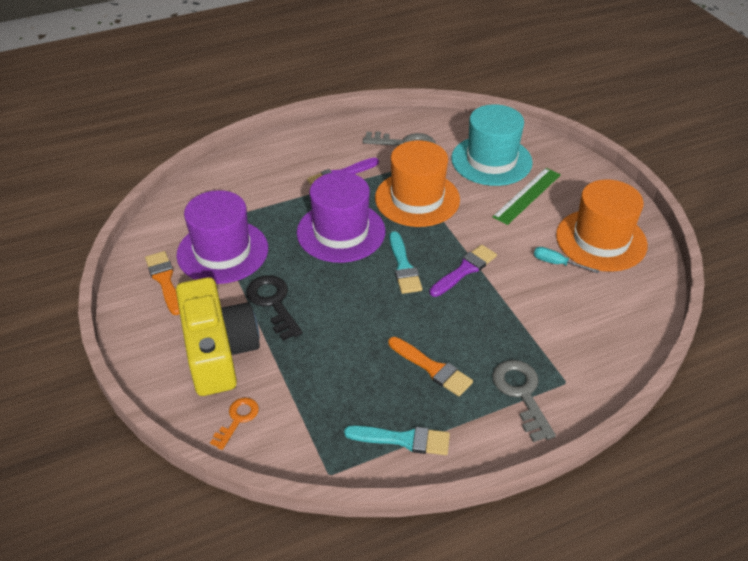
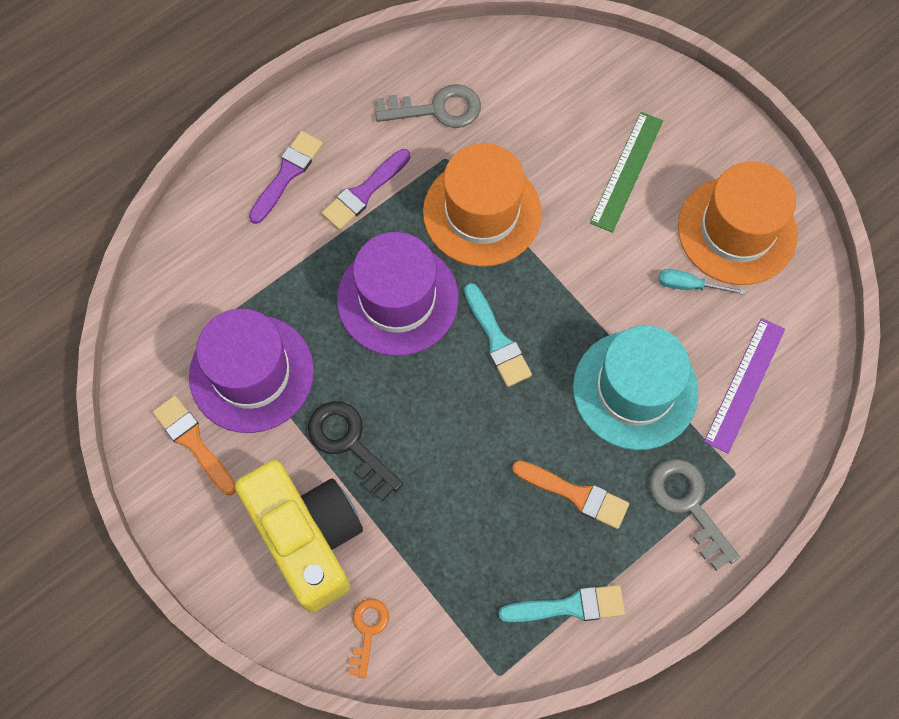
camera: 15 degrees left, 25 degrees up
purple brush [430,245,497,297] -> purple brush moved to [249,131,323,224]
turquoise hat [451,104,533,186] -> turquoise hat moved to [573,325,699,450]
none -> purple ruler [704,318,785,454]

